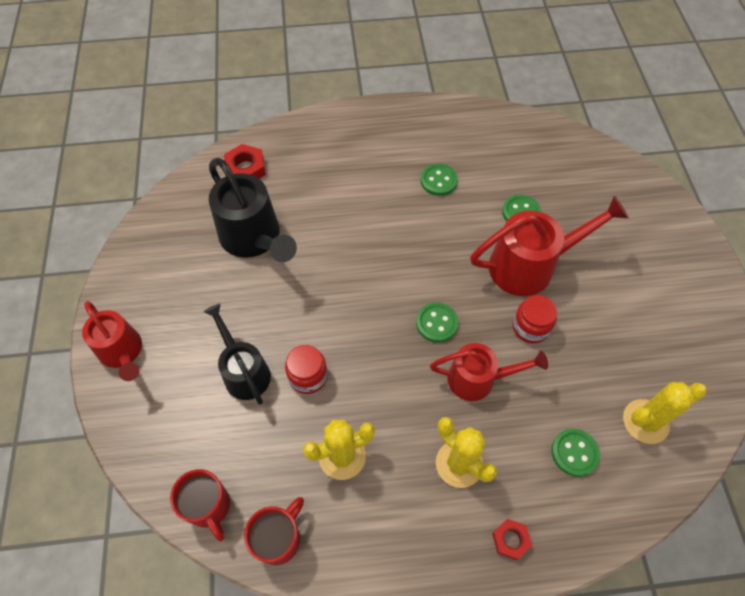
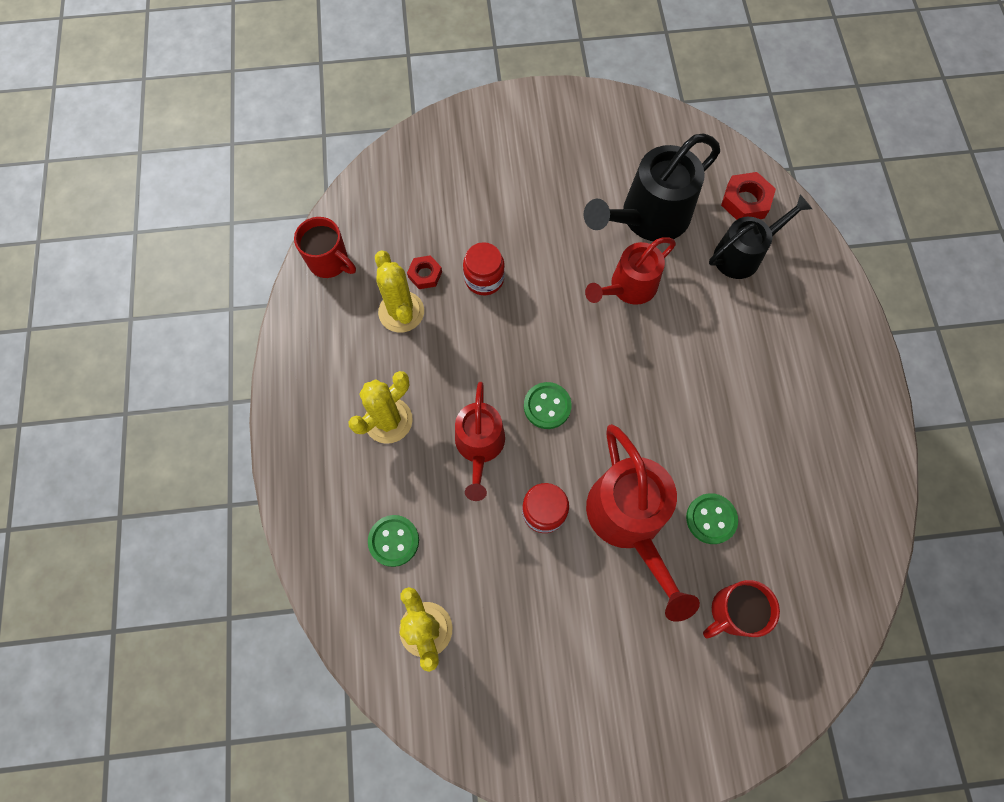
camera: 90 degrees right, 10 degrees up
red watering can [82,301,142,381] -> red watering can moved to [585,237,676,305]
red mug [170,469,230,541] -> red mug moved to [703,580,780,638]
black watering can [204,303,271,405] -> black watering can moved to [709,195,812,279]
green button [420,164,458,196] -> none
red nut [492,519,532,560] -> red nut moved to [407,255,442,289]

